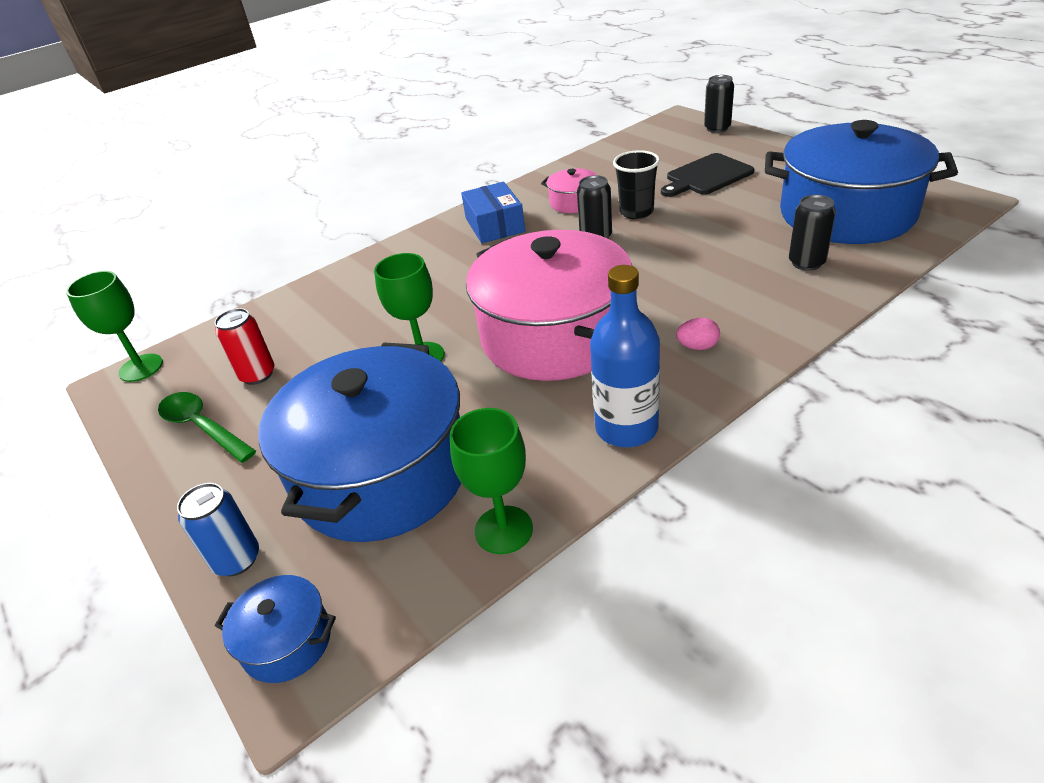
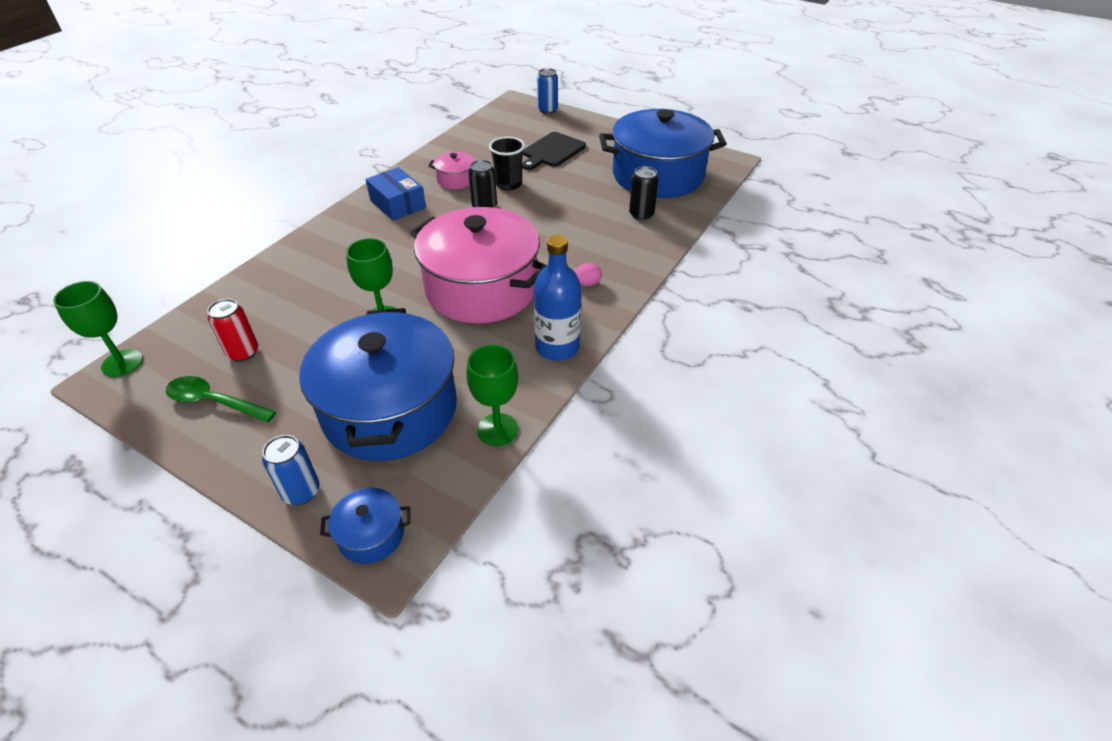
camera: 25 degrees left, 5 degrees up
black can [704,75,734,133] -> blue can [537,68,558,114]

